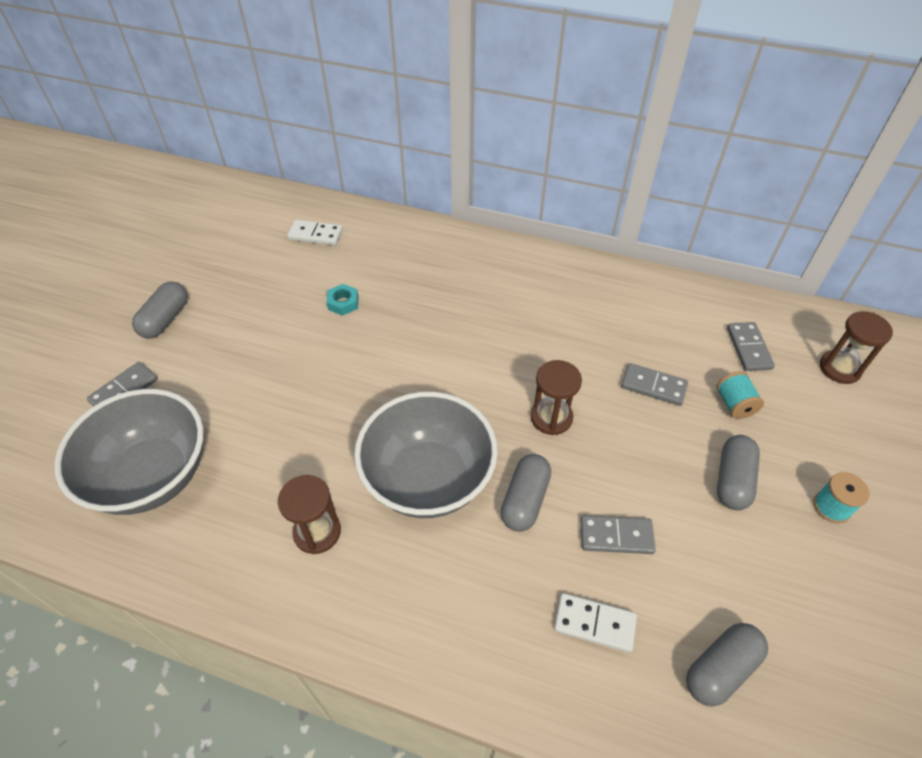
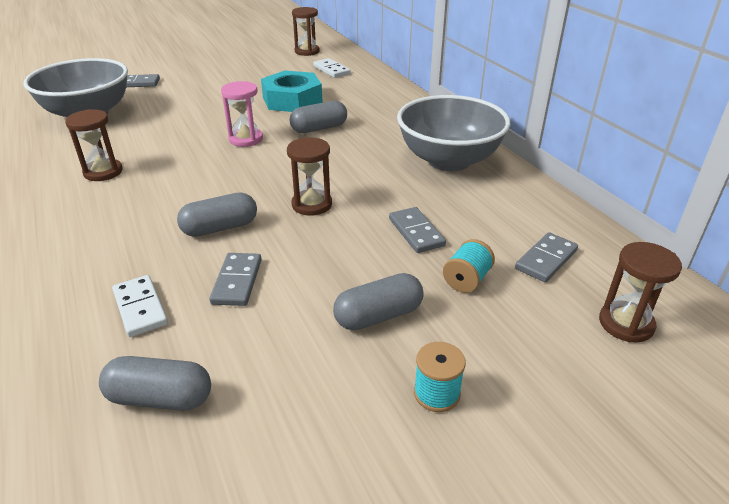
camera: 45 degrees right, 15 degrees down
grey capsule [132,282,188,338] -> grey capsule moved to [290,101,347,133]
turquoise nut [326,284,359,316] -> turquoise nut [261,70,323,112], size x2.26
grey bowl [354,392,498,518] -> grey bowl moved to [397,95,510,171]
grey domino [580,515,656,554] -> grey domino turned 45 degrees clockwise [209,253,262,306]
none -> pink hourglass [221,81,263,147]
none -> brown hourglass [292,7,320,56]

